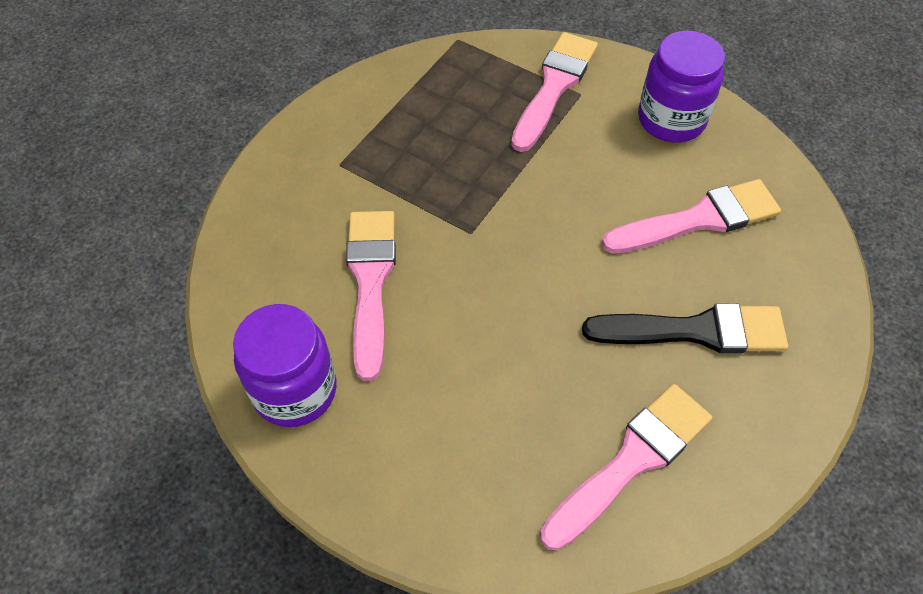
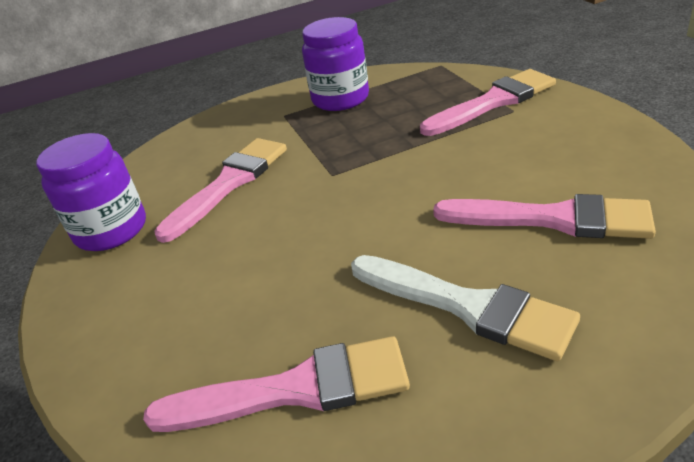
camera: 40 degrees right, 20 degrees down
black brush [582,303,788,353] -> white brush [351,255,580,361]
purple jar [638,31,725,142] -> purple jar moved to [302,17,369,111]

